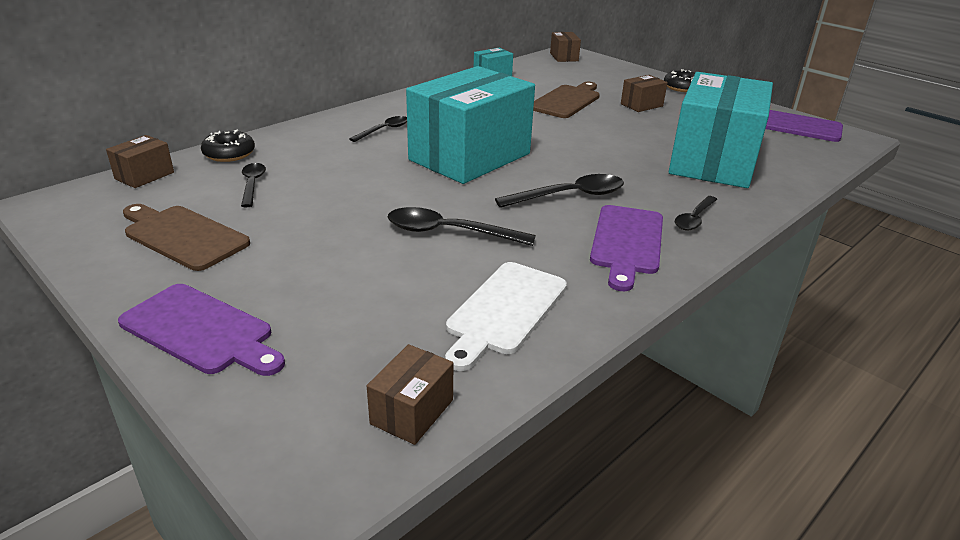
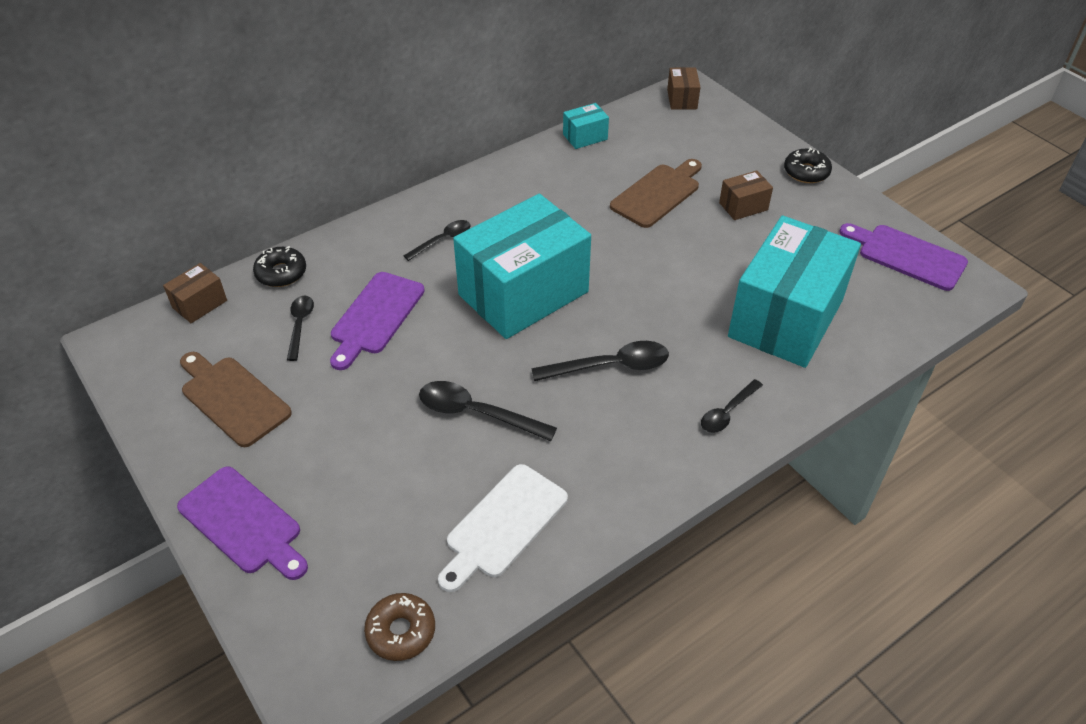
camera: 10 degrees right, 15 degrees up
brown box [367,344,453,445] -> brown donut [364,593,435,661]
purple cutting board [590,205,663,291] -> purple cutting board moved to [330,272,425,370]

